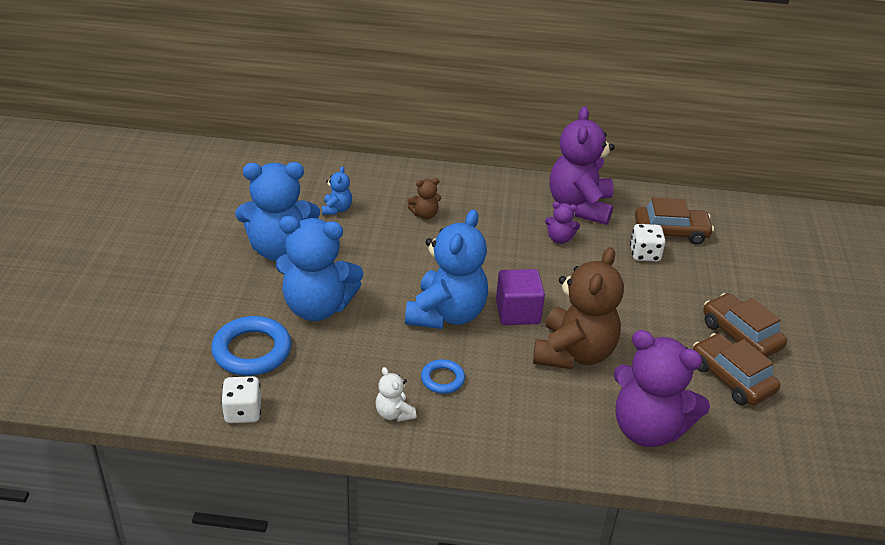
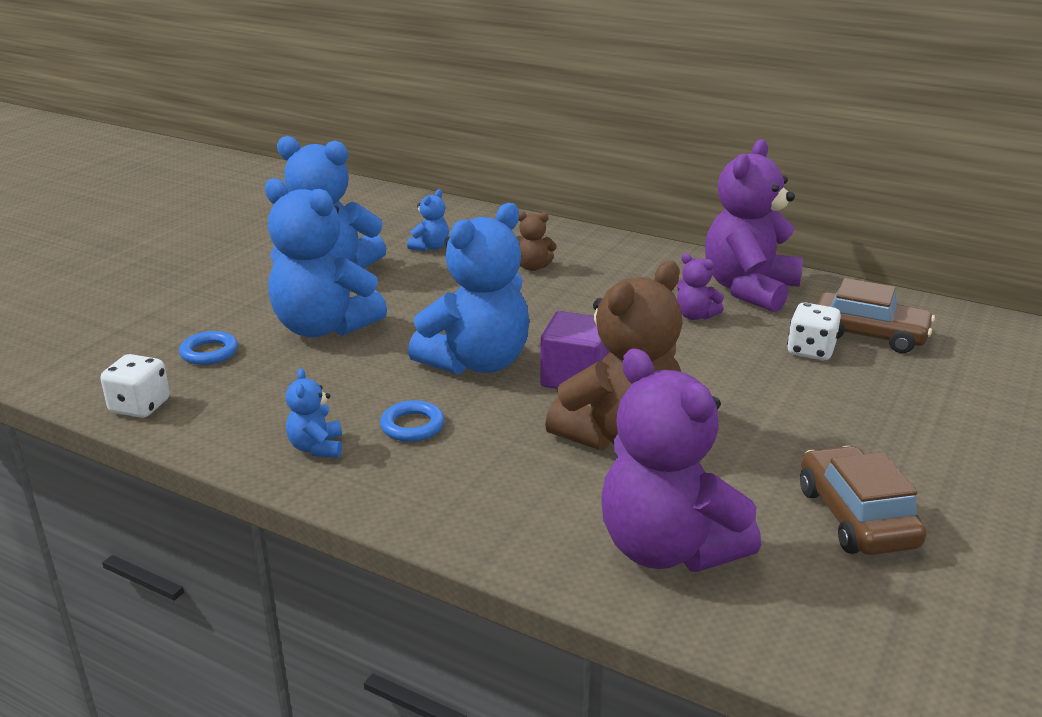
camera: 25 degrees right, 10 degrees down
blue ring [211,316,291,376] -> blue ring [179,331,238,365], size x0.55
white teddy bear [376,367,416,422] -> blue teddy bear [286,368,342,458]
brown car [703,293,787,357] -> none

